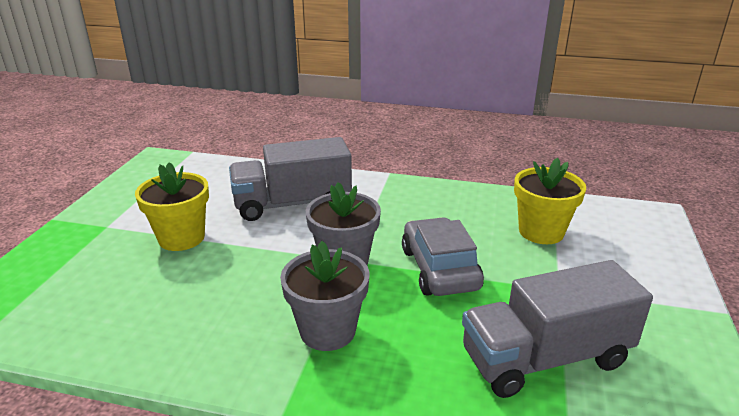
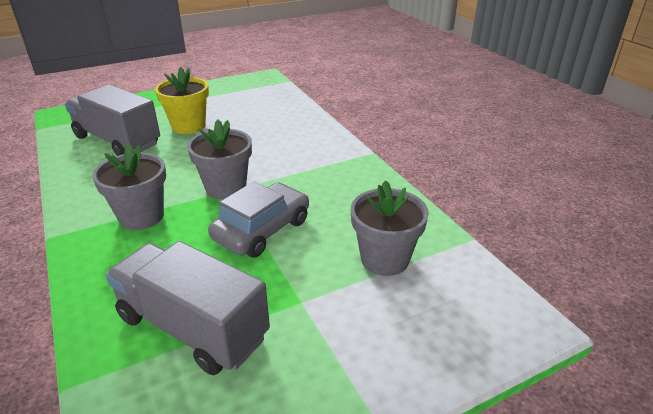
camera: 50 degrees right, 5 degrees up
grey truck [229,137,352,221] -> grey truck moved to [65,85,160,156]
yellow flower pot [514,158,586,244] -> grey flower pot [351,180,429,276]

